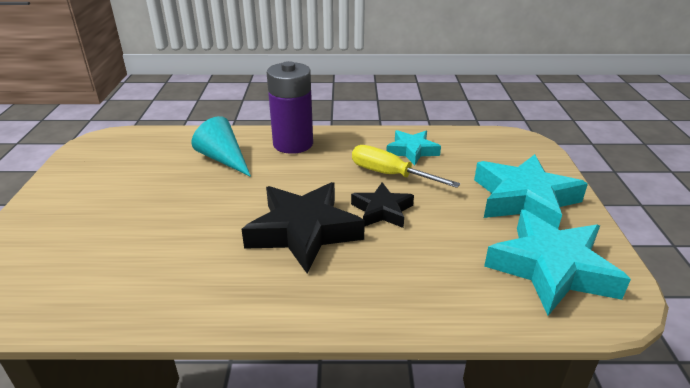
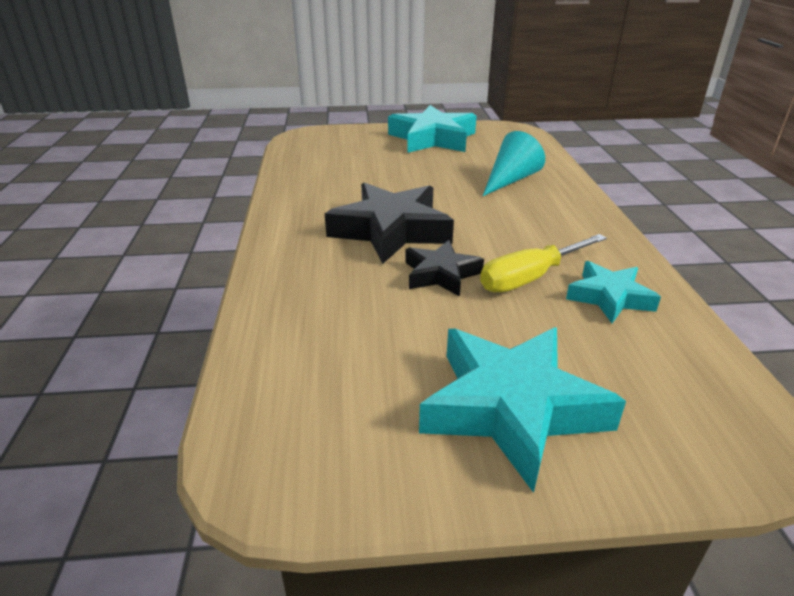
camera: 85 degrees right, 0 degrees up
purple battery [267,61,313,154] -> none
yellow screwdriver [352,145,460,188] -> yellow screwdriver turned 150 degrees counterclockwise [480,234,607,292]
turquoise star [484,210,631,316] -> turquoise star moved to [388,105,477,153]

